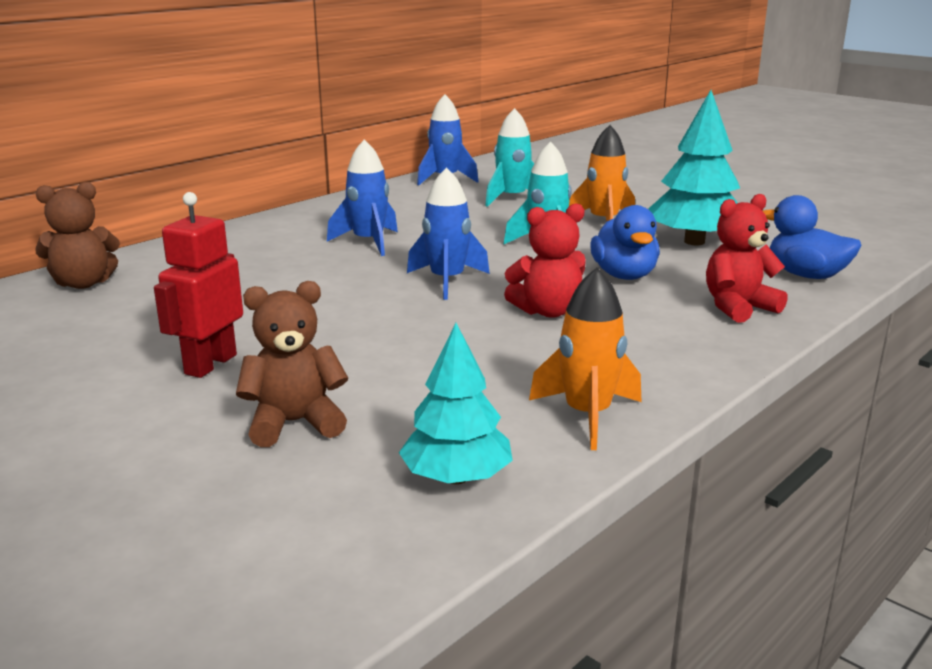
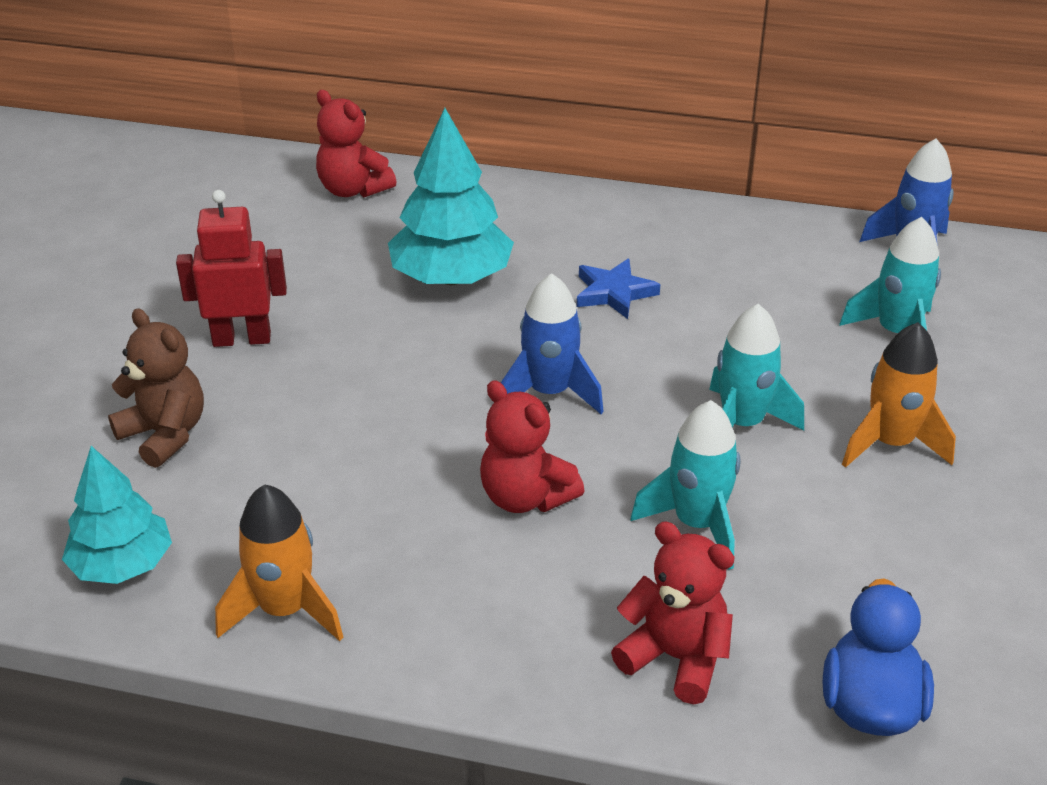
camera: 60 degrees right, 15 degrees up
brown teddy bear [35,182,120,289] -> red teddy bear [316,90,397,197]
blue rocket [327,140,398,256] -> blue star [577,259,660,319]
blue duck [590,205,660,280] -> turquoise rocket [630,400,740,570]
turquoise tree [649,90,740,245] -> turquoise tree moved to [388,108,514,285]

